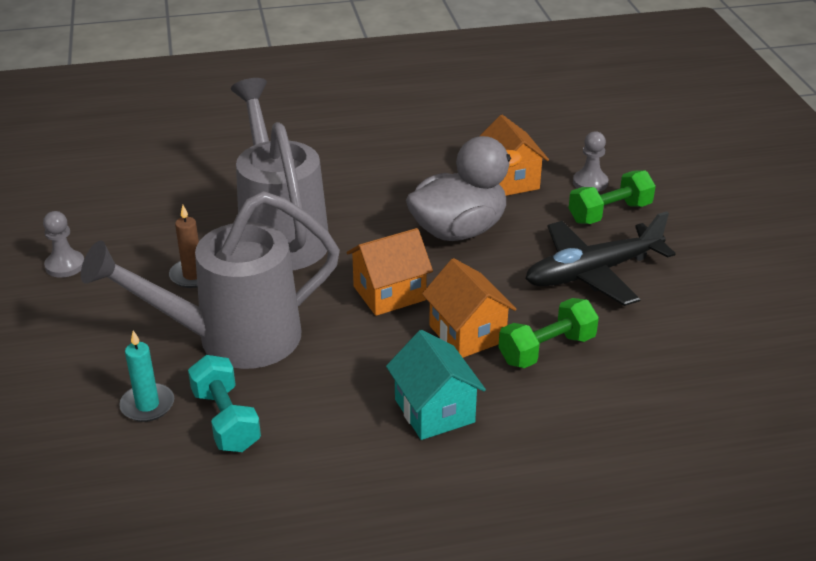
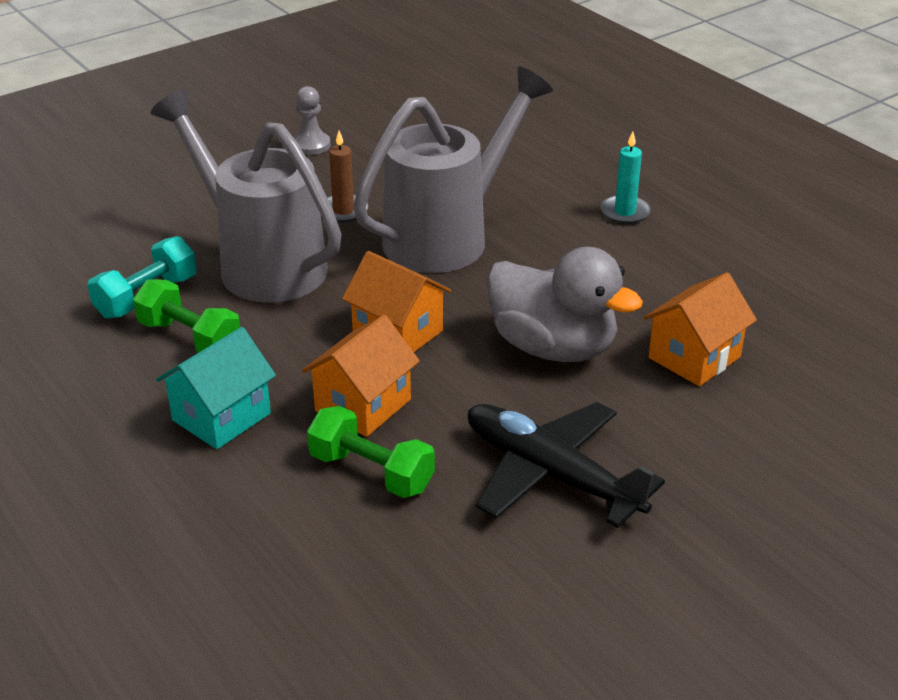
camera: 65 degrees right, 0 degrees up
turquoise candle [119,330,174,422] -> turquoise candle moved to [600,132,651,224]
green dumbbell [569,170,656,224] -> green dumbbell moved to [133,279,240,352]
grey pawn [573,131,608,192] -> none

